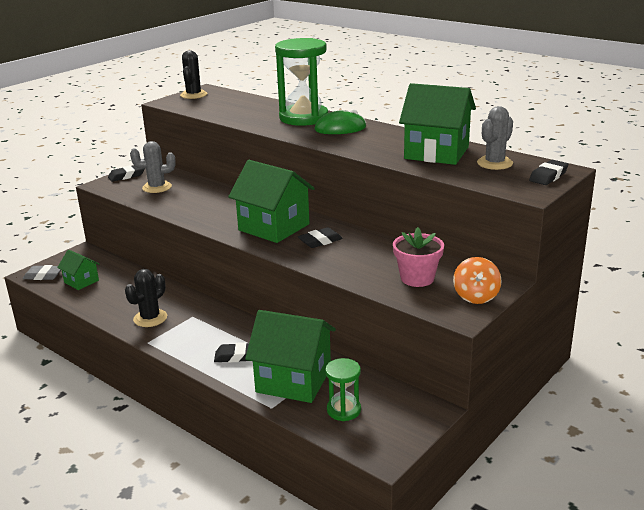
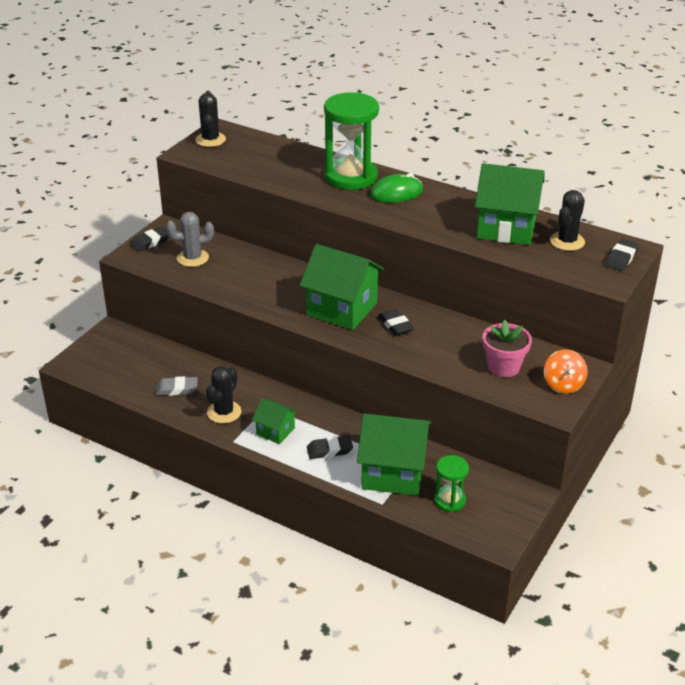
camera: 10 degrees left, 10 degrees up
grey eraser [23,265,61,280] -> grey eraser moved to [156,376,198,396]
green house [57,250,99,290] -> green house moved to [252,398,298,444]
black eraser [298,227,343,248] -> black eraser turned 75 degrees counterclockwise [379,309,414,336]
grey cactus [477,106,513,170] -> black cactus [550,190,585,251]

